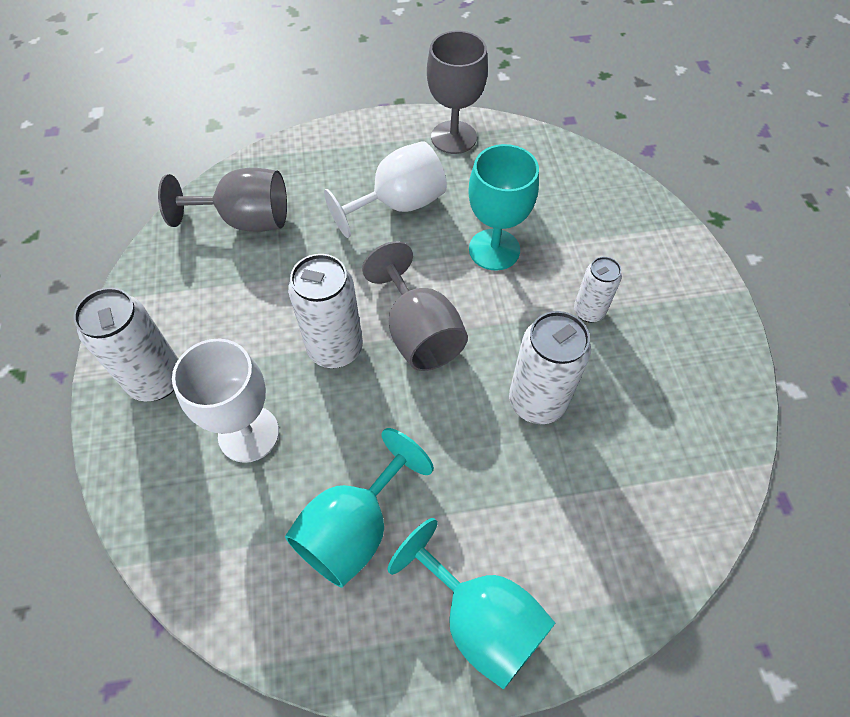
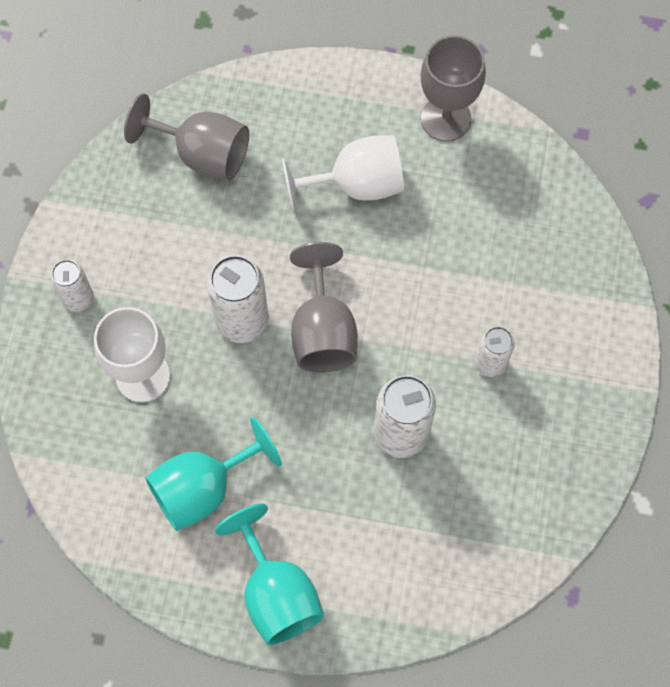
camera: 20 degrees right, 10 degrees up
white can [73,288,179,402] -> white can [51,260,94,312], size x0.60
turquoise goblet [468,144,539,271] -> none

